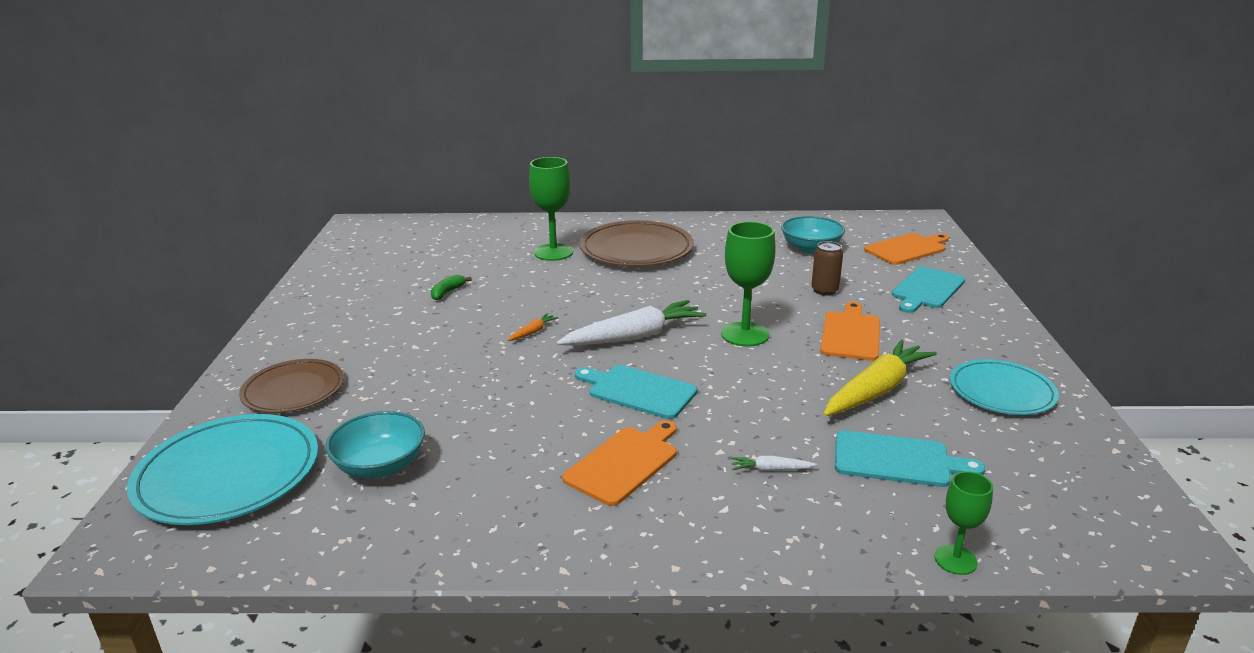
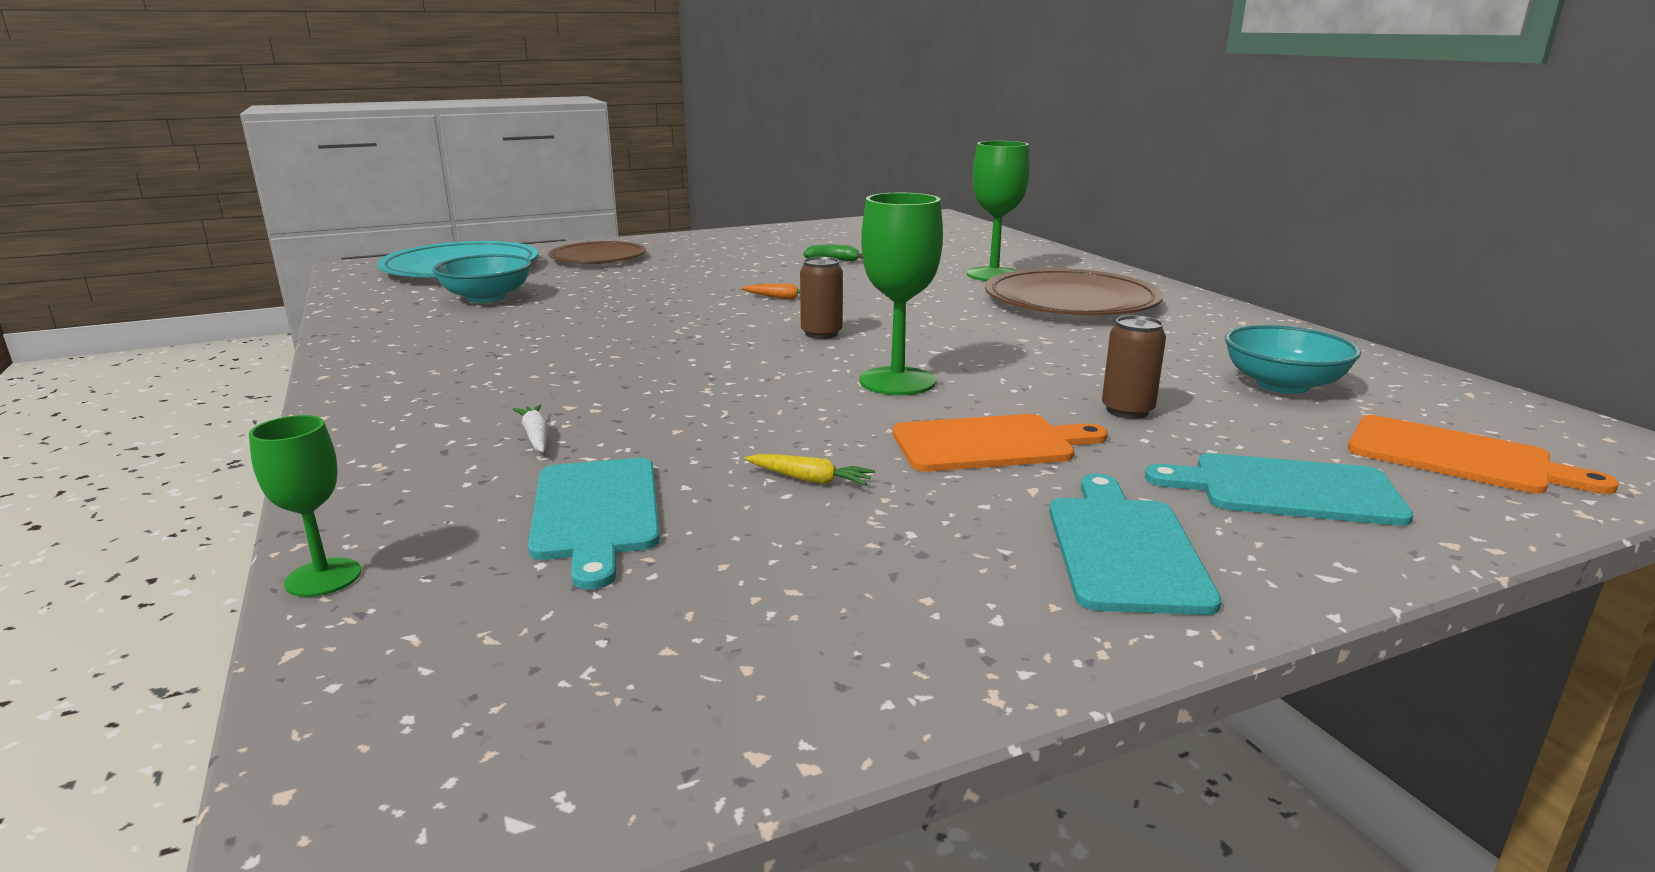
camera: 65 degrees right, 5 degrees down
white carrot [556,300,707,346] -> brown can [800,257,843,339]
orange cutting board [562,420,677,506] -> none
turquoise cutting board [575,365,697,419] -> turquoise cutting board moved to [1049,474,1222,615]
yellow carrot [824,340,937,416] -> yellow carrot [745,454,875,485], size x0.42
turquoise plate [950,359,1059,415] -> none

